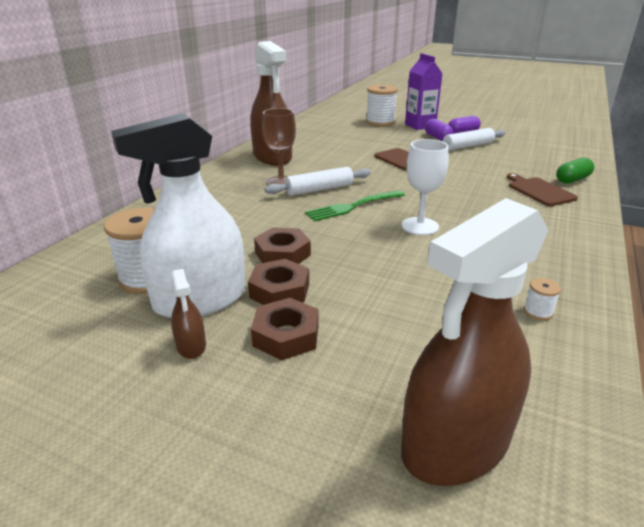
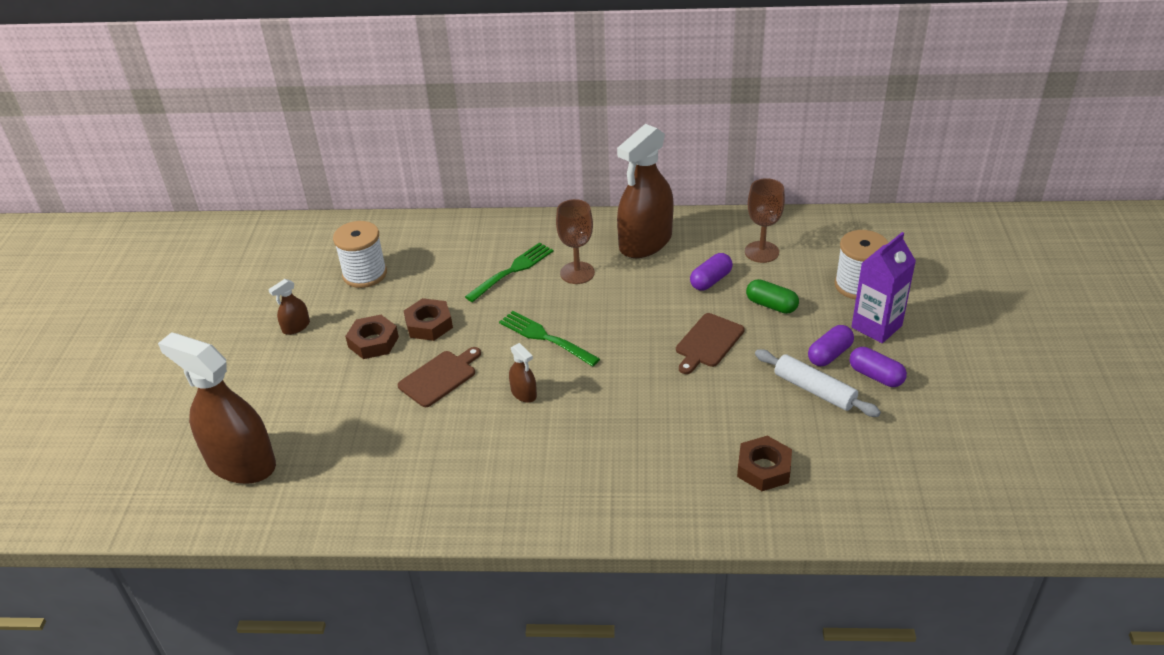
camera: 70 degrees right, 10 degrees up
white spray bottle [111,113,246,318] -> none
brown nut [251,298,319,360] -> brown nut moved to [737,436,792,491]
white rolling pin [265,167,371,196] -> none
white goblet [402,139,449,235] -> brown spray bottle [509,343,537,403]
brown cutting board [507,173,578,206] -> brown cutting board moved to [398,347,481,407]
white spool [524,278,561,320] -> none
green capsule [556,158,594,184] -> green capsule moved to [746,279,799,314]
none -> green fork [465,242,553,302]
none -> purple capsule [690,253,733,291]
none -> brown goblet [745,178,785,263]

